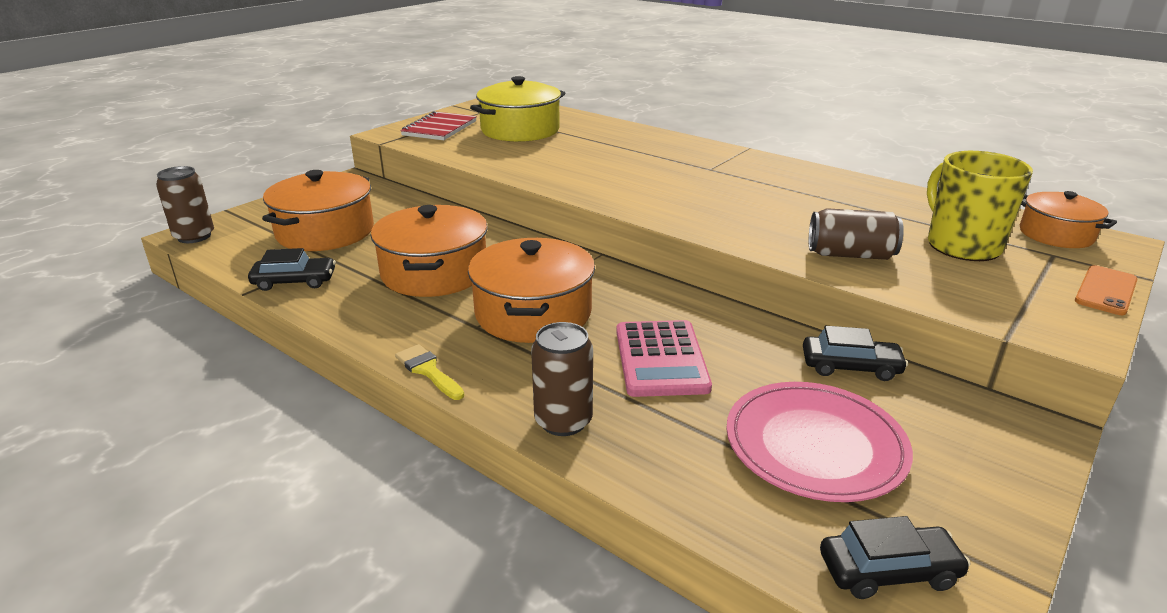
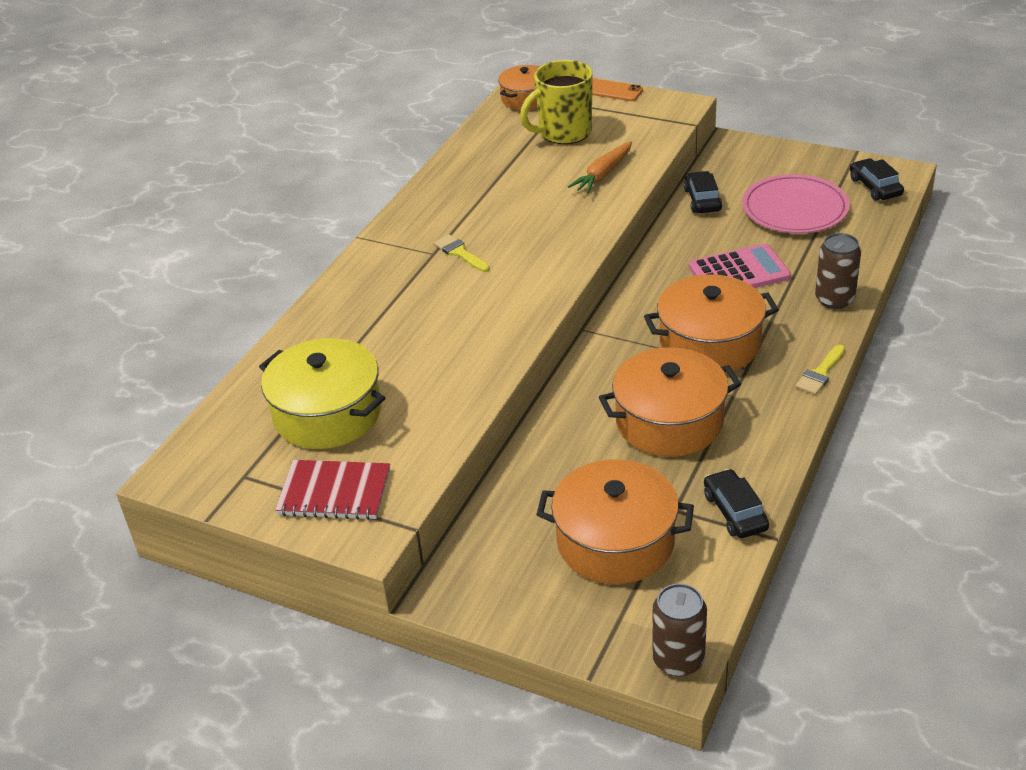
camera: 100 degrees left, 10 degrees up
brown can [809,208,904,260] -> orange carrot [568,141,632,194]
none -> yellow brush [434,234,490,272]

